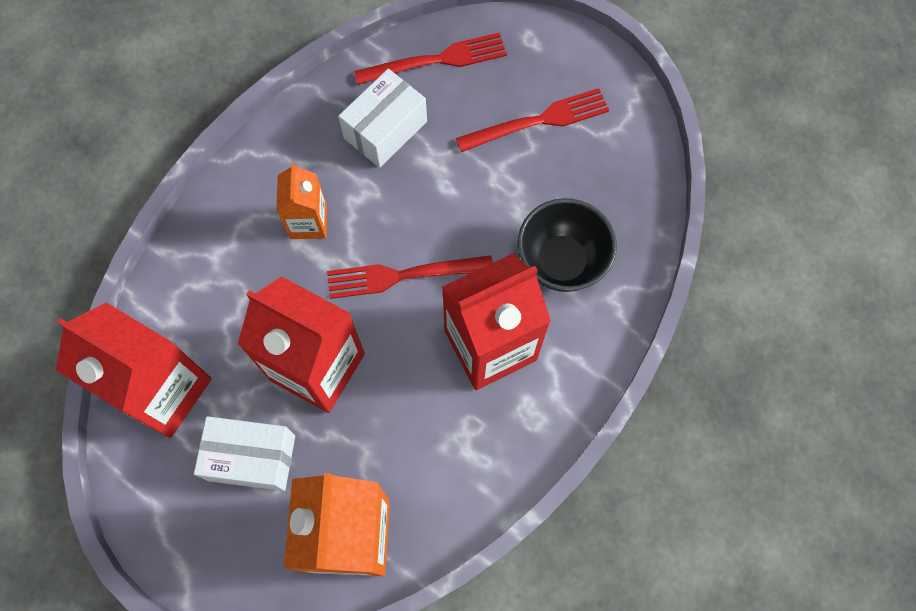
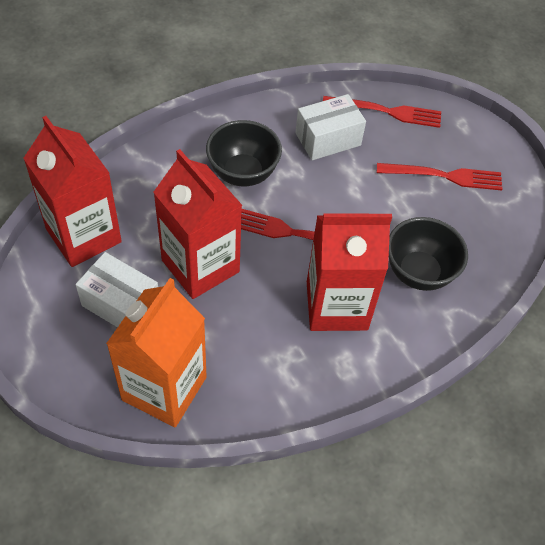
camera: 20 degrees right, 15 degrees down
orange carton [276,163,327,239] -> black bowl [206,120,282,186]

